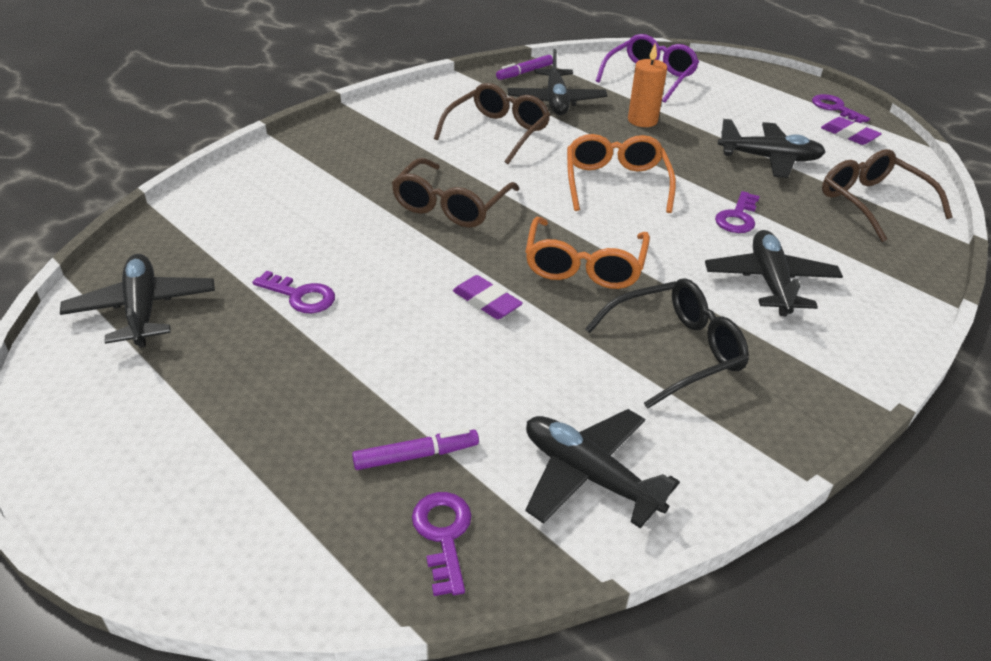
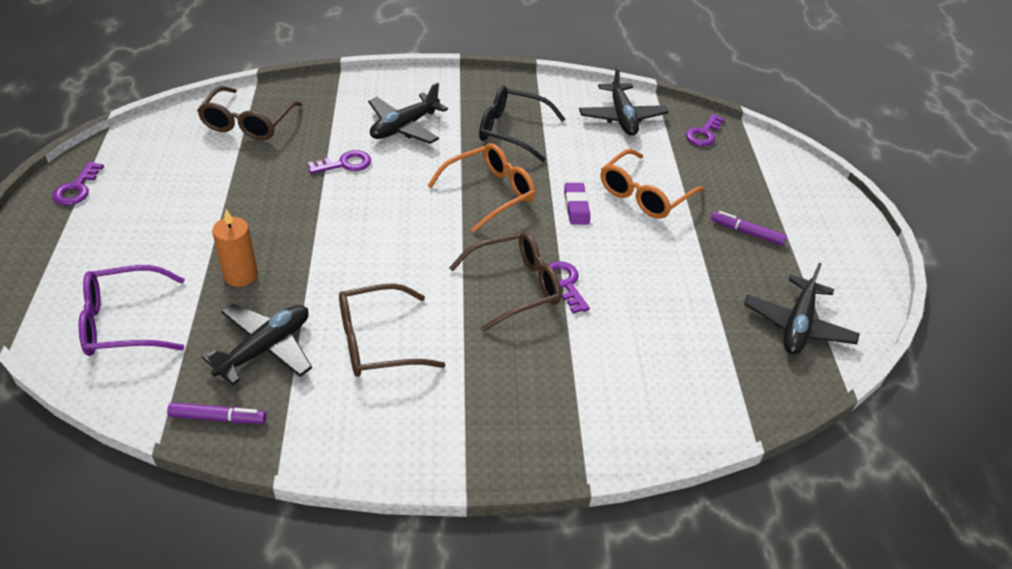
camera: 140 degrees left, 5 degrees up
purple key [253,271,335,313] -> purple key moved to [548,261,590,314]
purple marker [352,428,479,470] -> purple marker moved to [711,211,787,245]
orange glasses [567,134,676,213] -> orange glasses moved to [601,149,704,219]
black plane [718,119,825,178] -> none
purple eraser [821,117,882,145] -> none

